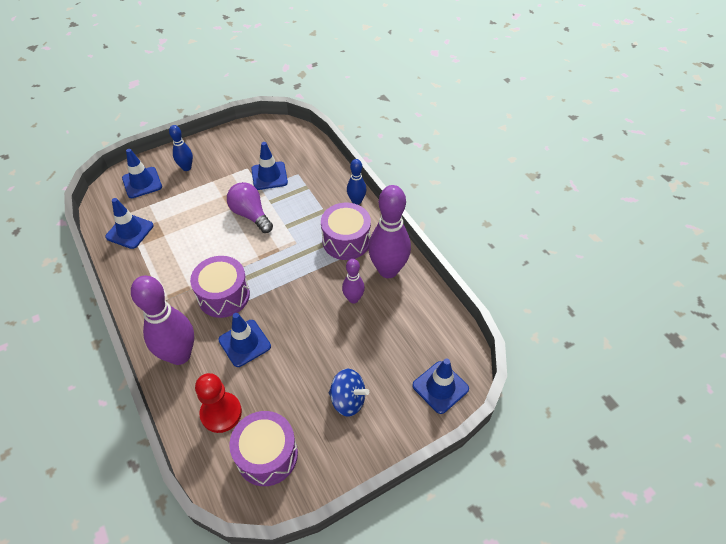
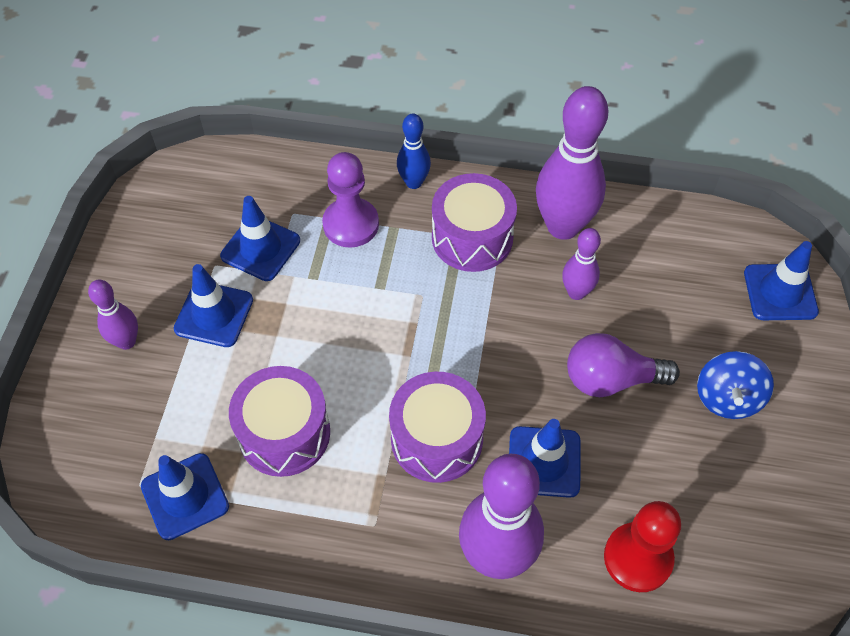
camera: 50 degrees left, 5 degrees up
blue traffic cone [122,149,162,198] -> blue traffic cone moved to [174,264,253,347]
blue bowling pin [169,125,193,171] -> purple bowling pin [88,280,138,350]
purple light bulb [227,182,273,233] -> purple light bulb moved to [567,333,680,397]
purple drum [229,411,298,486] -> purple drum moved to [229,366,330,477]
blue spinning top [328,369,369,417] -> blue spinning top turned 135 degrees clockwise [697,351,774,419]
none -> purple pawn [322,152,379,248]

